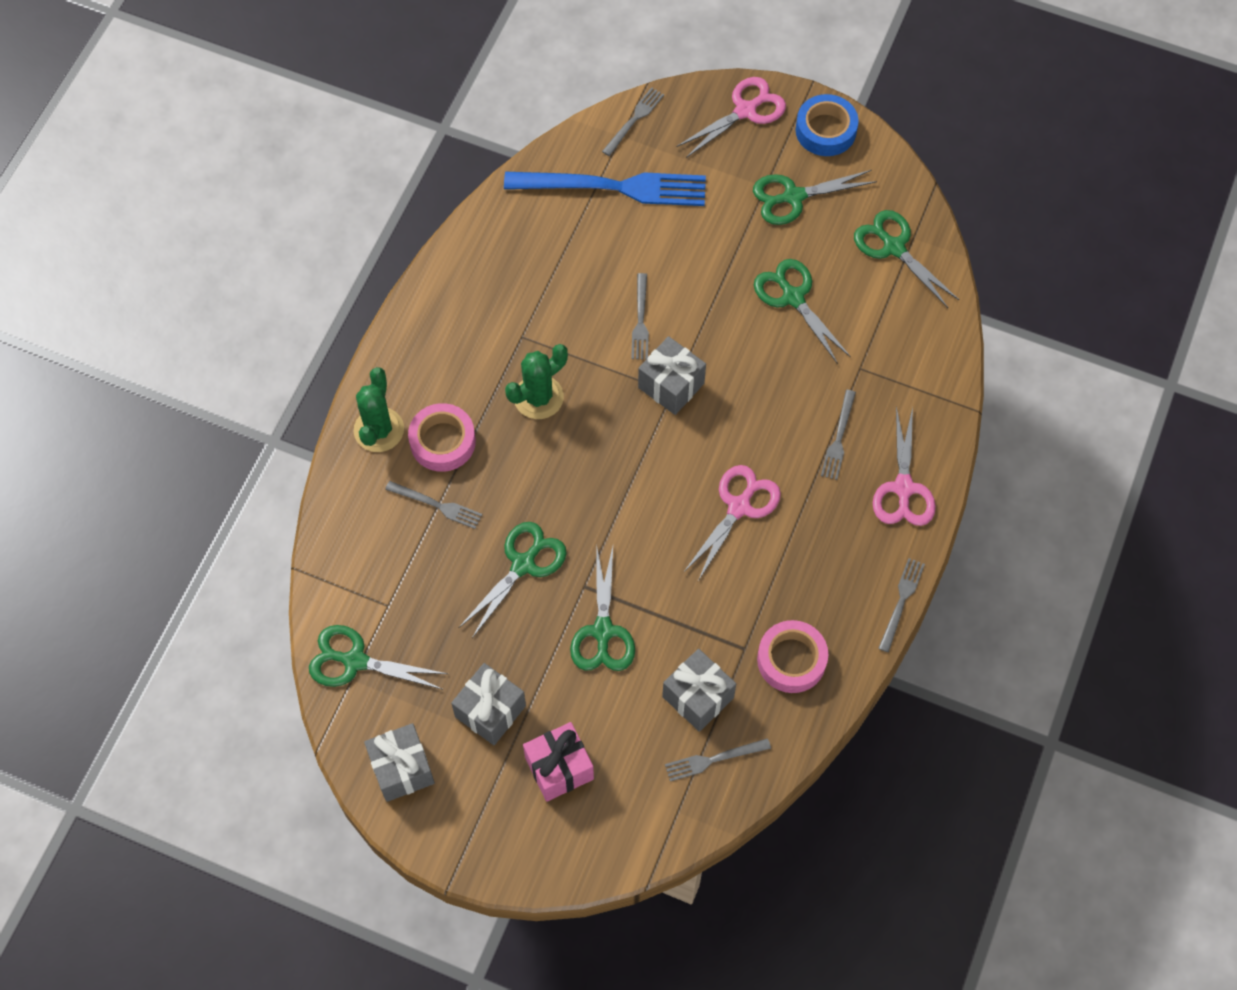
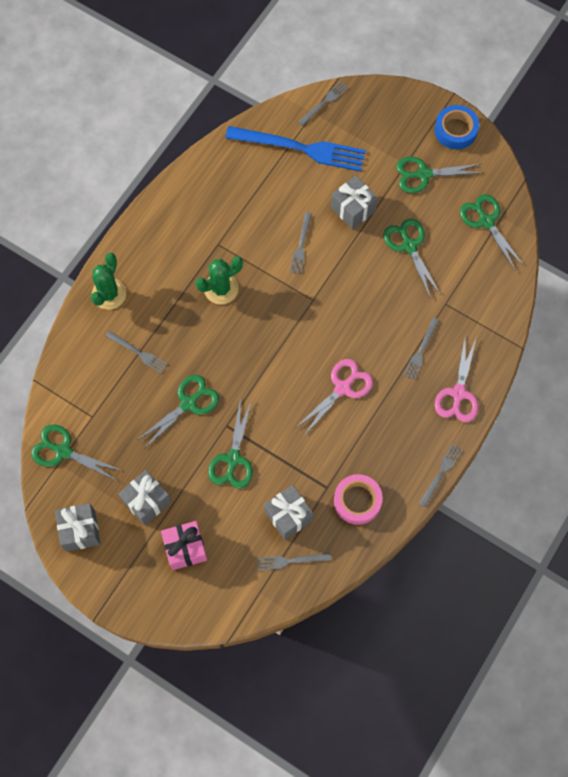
camera: 10 degrees right, 5 degrees up
pink tape [408,403,476,472] -> none
grey gift [638,336,706,415] -> grey gift moved to [331,176,378,230]
pink scissors [676,77,786,158] -> none

